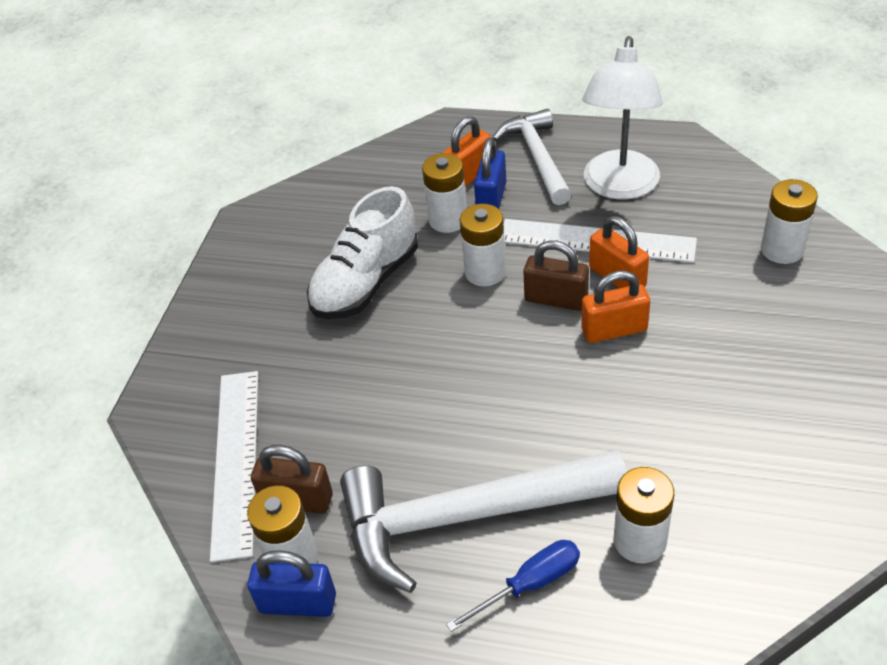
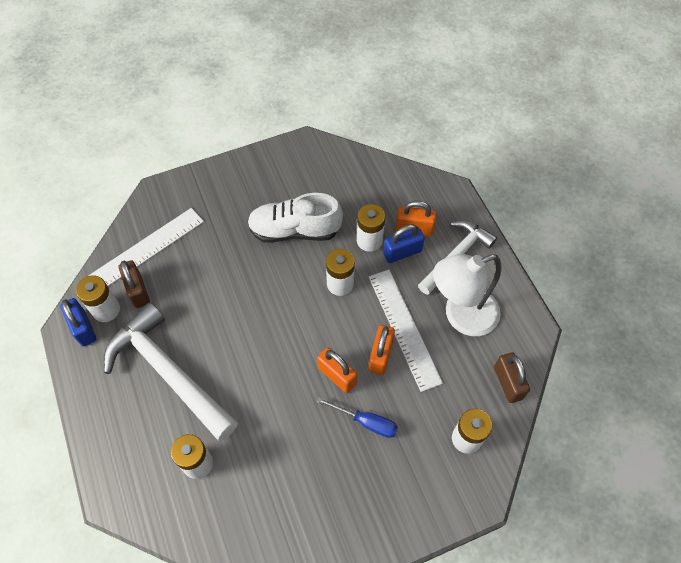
camera: 50 degrees right, 15 degrees up
blue screwdriver [446,540,580,632] -> blue screwdriver moved to [317,397,398,438]
brown padlock [523,240,589,311] -> brown padlock moved to [494,352,530,403]

